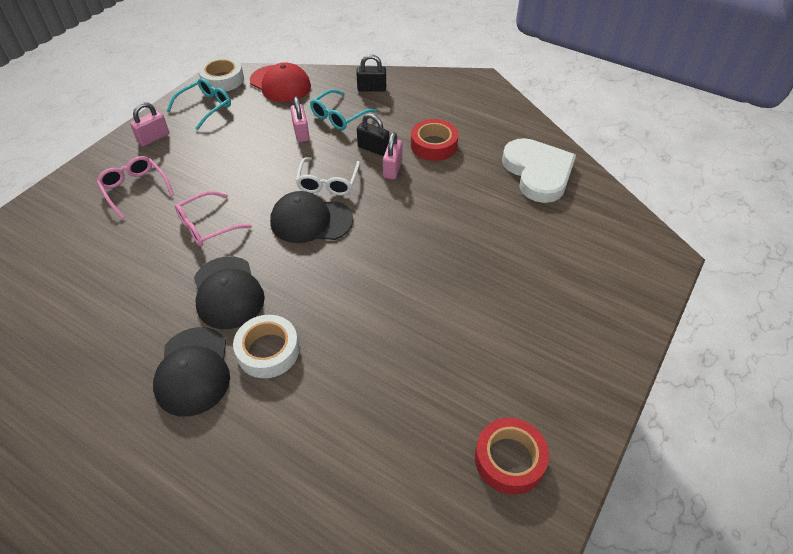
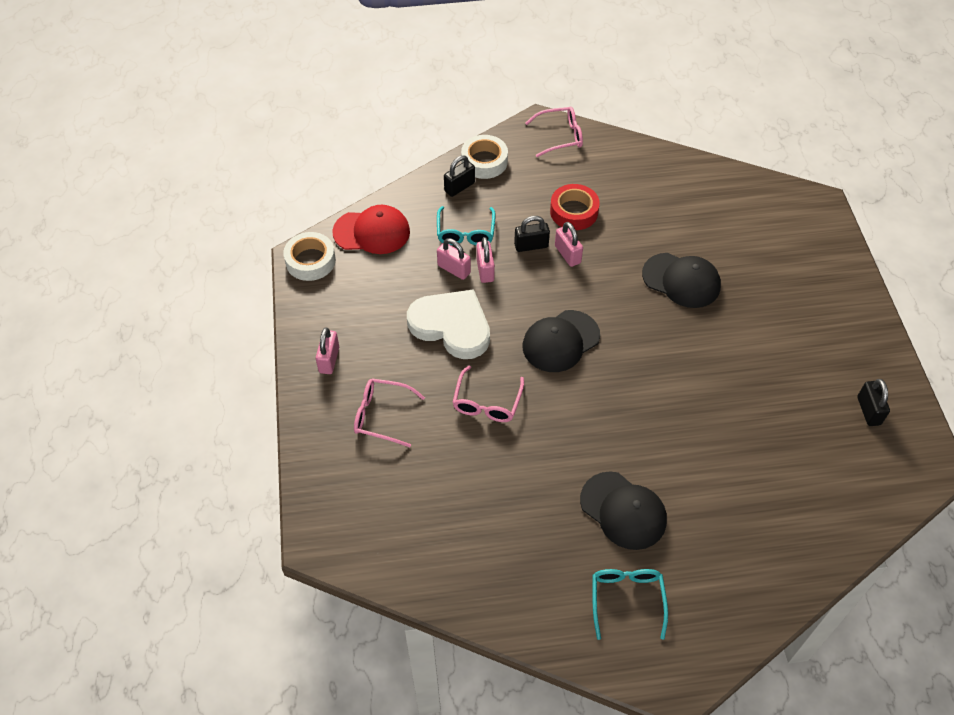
camera: 40 degrees left, 5 degrees up
turquoise glasses [167,78,231,130] -> turquoise glasses moved to [593,569,668,640]
black cap [194,256,265,329] -> black cap moved to [642,253,721,308]
white tape [233,315,299,378] -> white tape moved to [461,135,508,179]
white glasses [296,157,360,196] -> none
red tape [475,418,549,495] -> black padlock [857,379,890,426]
white heart [502,138,576,203] -> white heart moved to [407,289,490,359]
none -> pink padlock [476,237,495,283]
none -> pink glasses [525,107,583,157]

